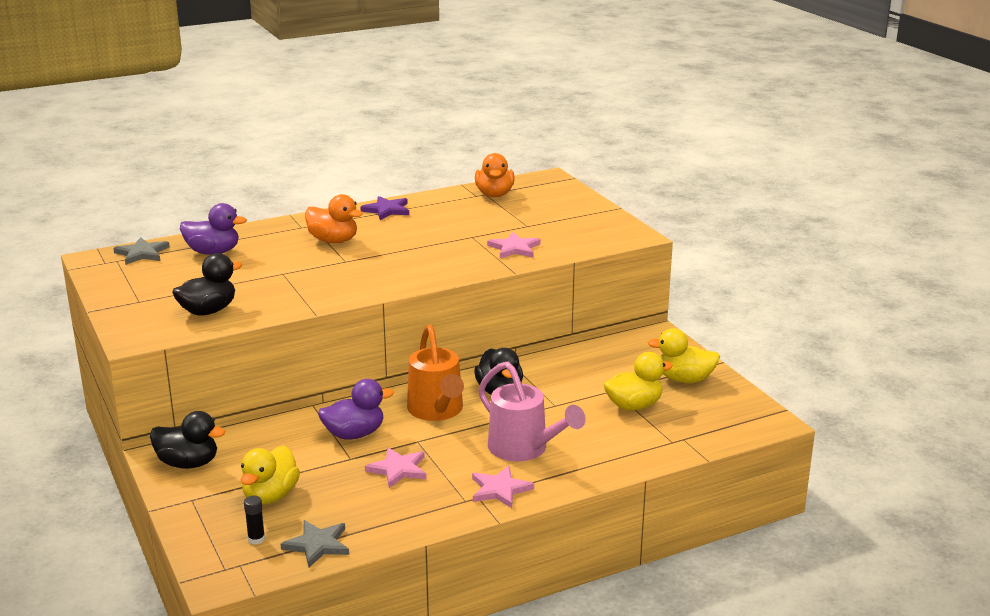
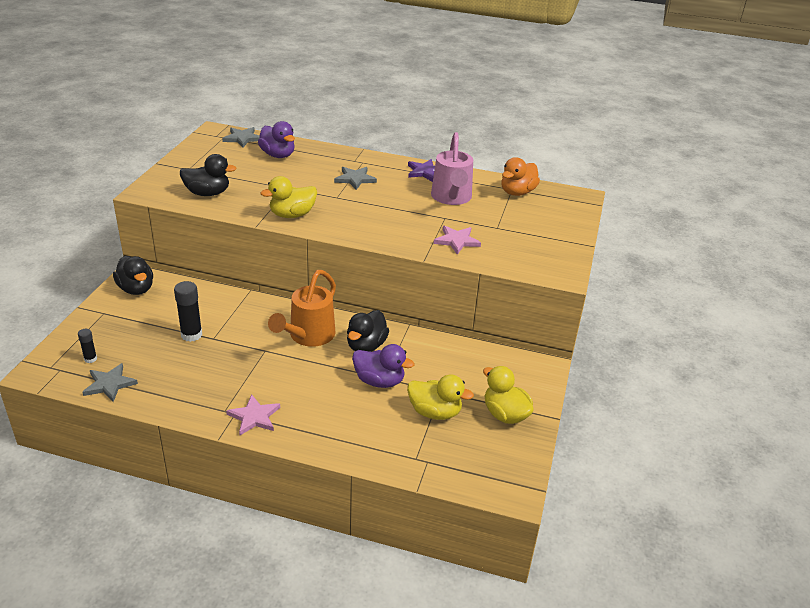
camera: 40 degrees right, 10 degrees up
yellow duck [240,446,300,505] -> yellow duck moved to [261,176,317,218]
orange duck [305,194,363,243] -> grey star [334,167,377,190]
purple duck [318,379,394,440] -> purple duck moved to [352,344,414,388]
pink star [365,447,426,488] -> none
pink watering can [478,361,586,461] -> pink watering can moved to [431,132,473,205]
none -> black glue stick [174,281,202,342]

